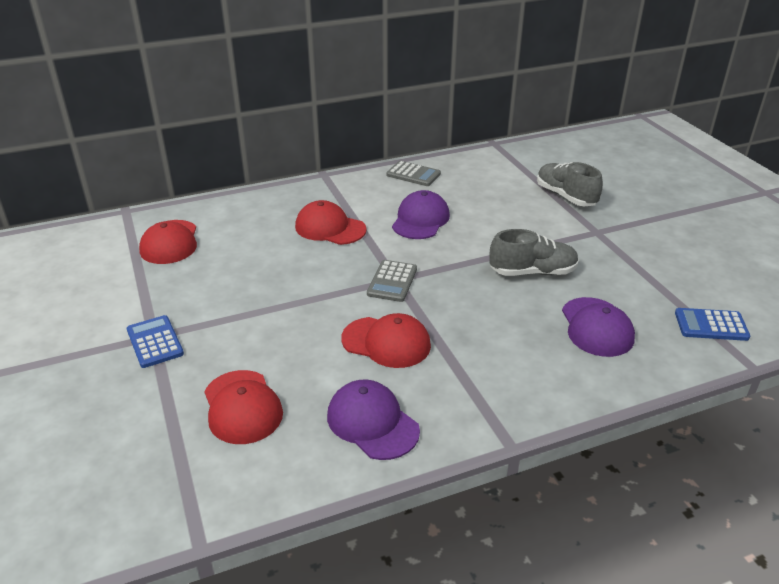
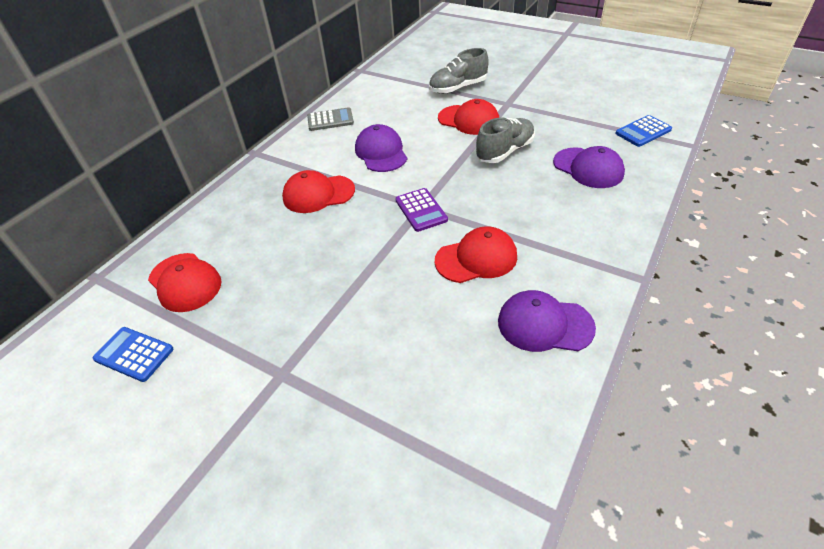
camera: 35 degrees left, 10 degrees up
blue calculator [127,315,184,368] -> blue calculator moved to [93,327,173,382]
red cap [204,370,283,444] -> red cap moved to [438,99,499,135]
grey calculator [367,260,417,302] -> purple calculator [395,188,448,232]
grey shoe [537,162,603,206] -> grey shoe turned 45 degrees counterclockwise [429,48,489,94]

